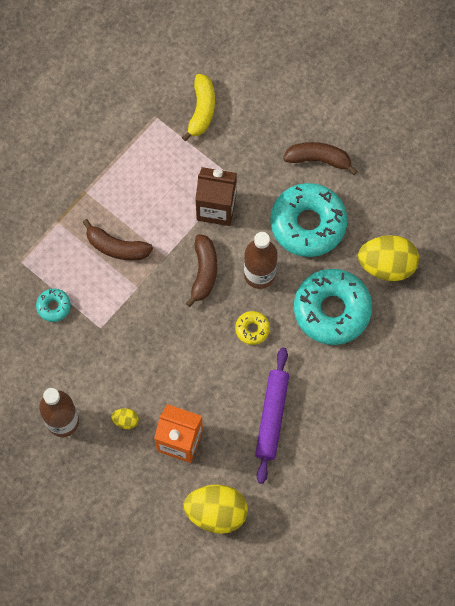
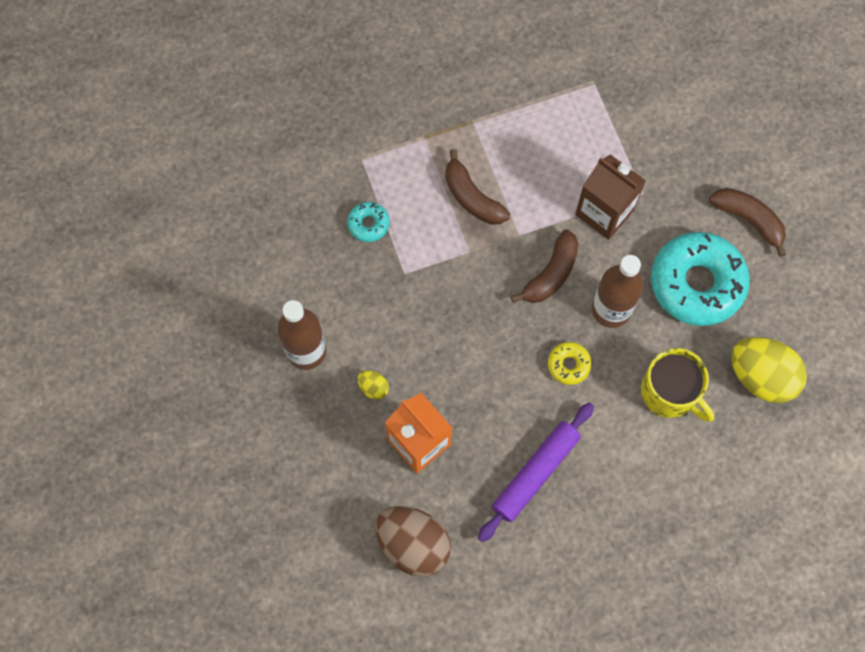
camera: 30 degrees right, 0 degrees up
yellow banana [182,74,215,141] -> none
yellow egg [183,484,248,534] -> brown egg [375,506,451,577]
turquoise donut [294,269,372,345] -> yellow mug [641,348,714,422]

